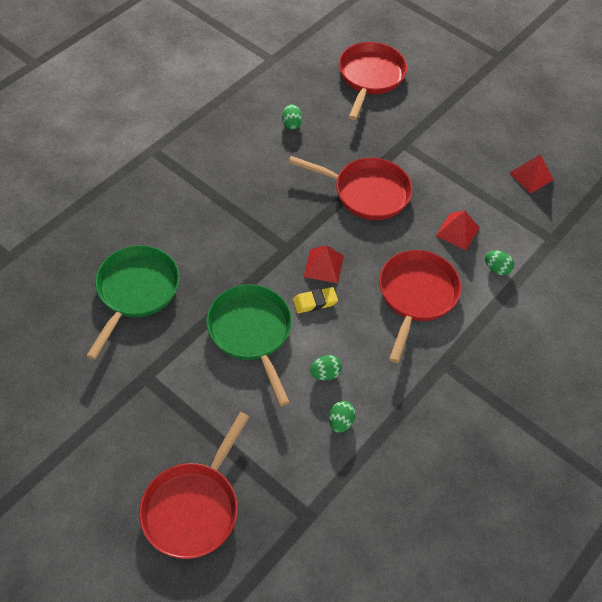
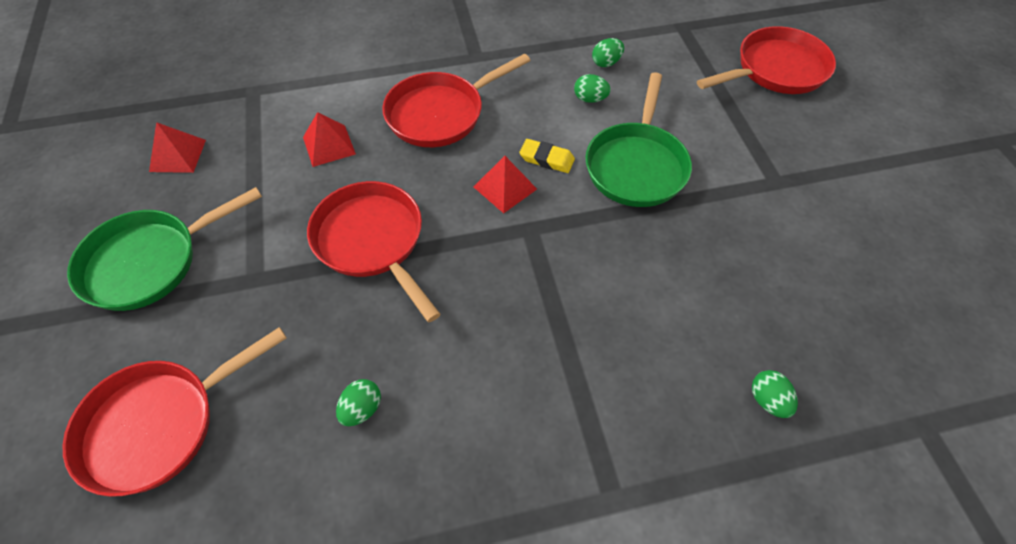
camera: 140 degrees left, 0 degrees up
green pan [86,245,180,360] -> green pan moved to [67,187,262,311]
green egg [485,250,514,275] -> green egg moved to [752,370,798,418]

